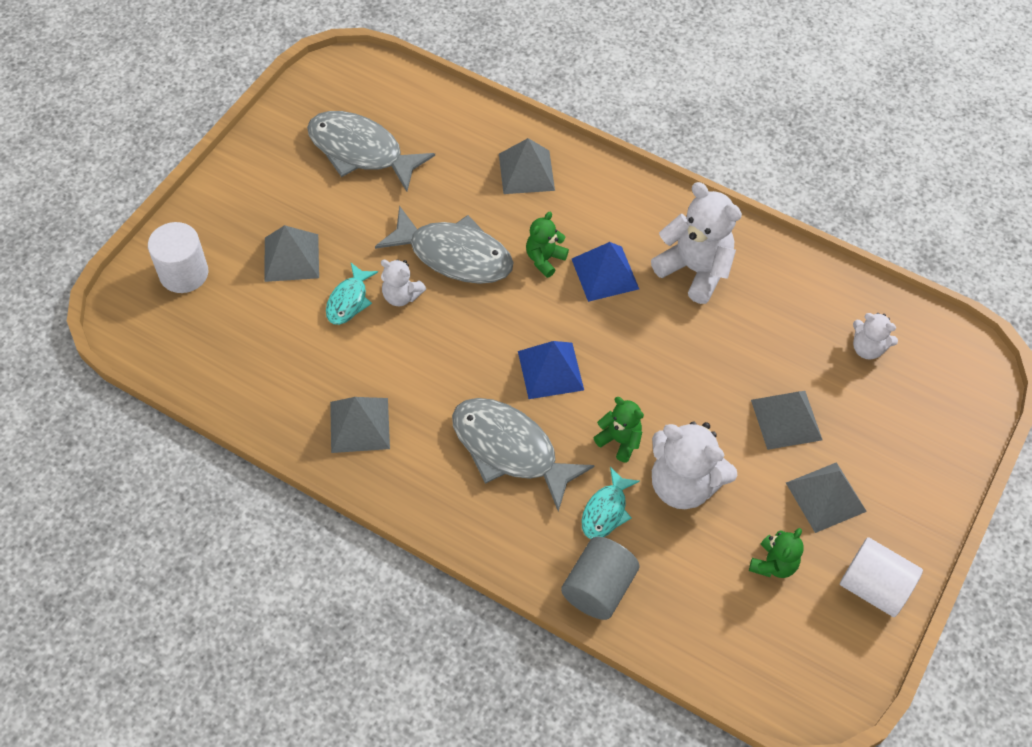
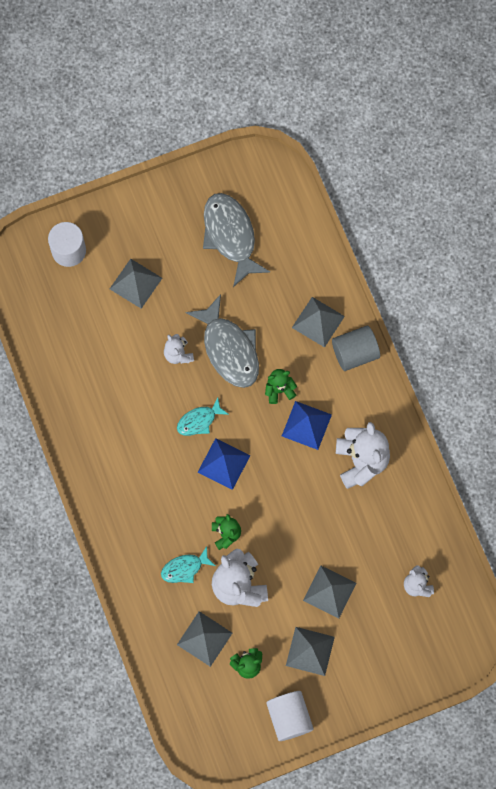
camera: 40 degrees right, 15 degrees up
turquoise fish [326,263,378,325] -> turquoise fish moved to [177,397,229,436]
grey pyramid [330,397,390,453] -> grey pyramid moved to [177,611,232,667]
grey fish [452,398,595,512] -> none
grey cylinder [561,537,640,620] -> grey cylinder moved to [332,325,380,371]

